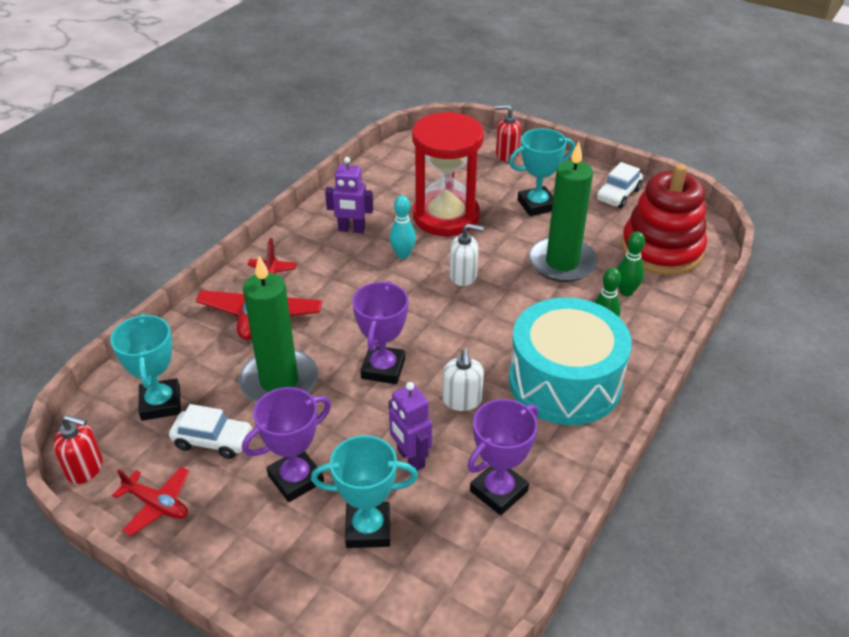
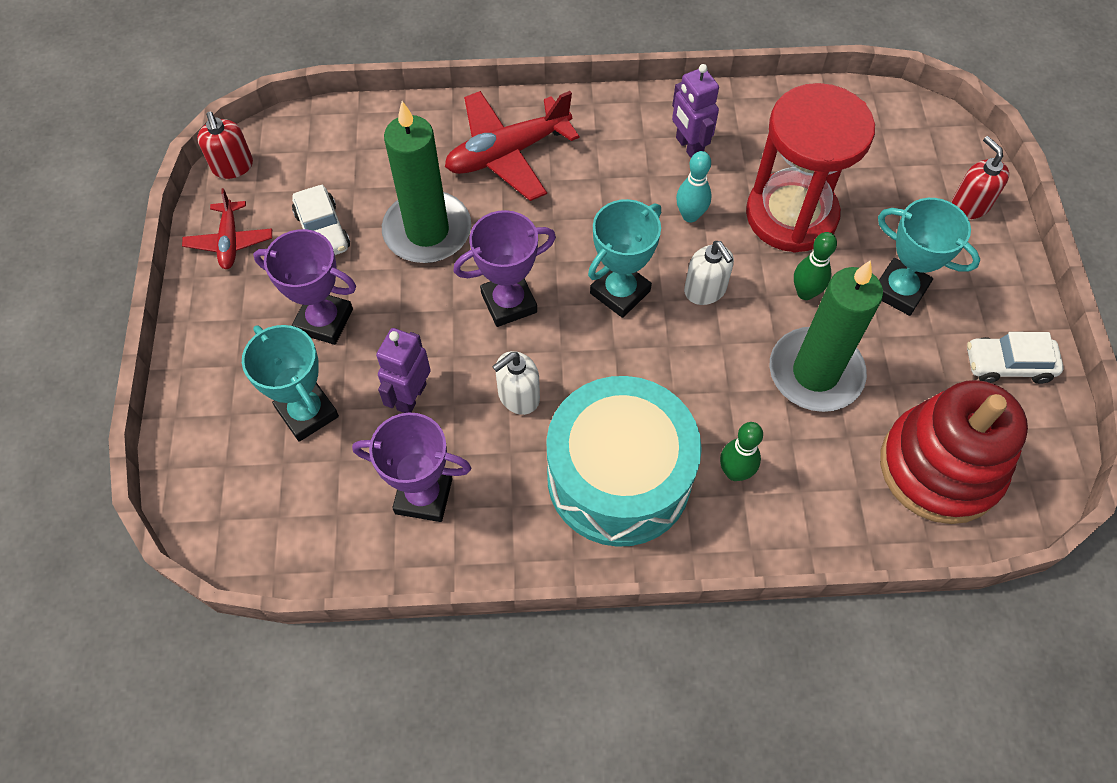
camera: 55 degrees right, 20 degrees up
turquoise trophy [110,314,181,421] -> turquoise trophy moved to [588,199,661,318]
green bowling pin [617,231,645,296] -> green bowling pin moved to [794,232,837,300]

